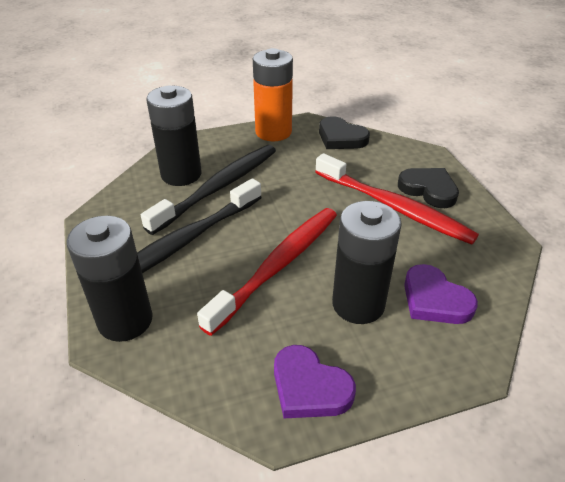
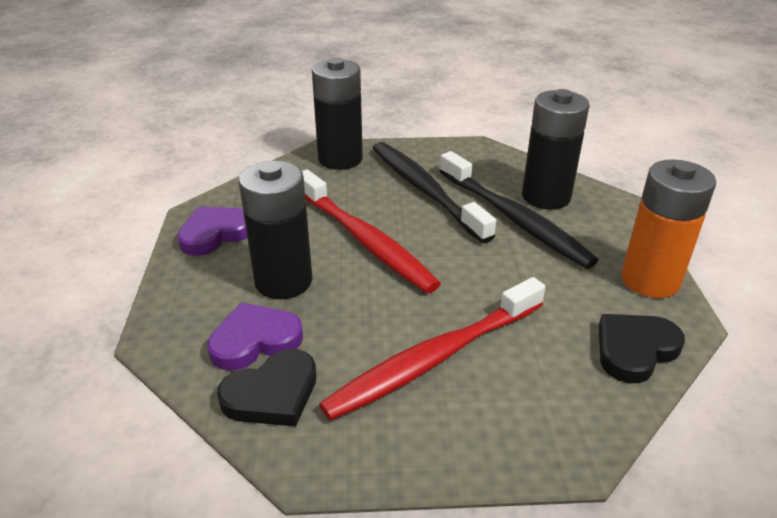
camera: 105 degrees right, 5 degrees down
black heart [398,168,459,208] -> black heart moved to [217,349,317,427]

